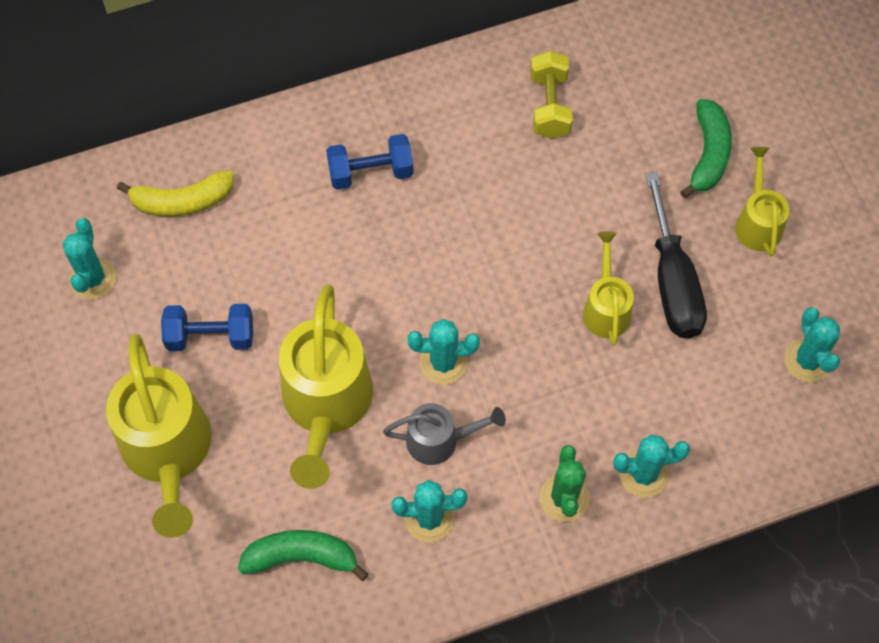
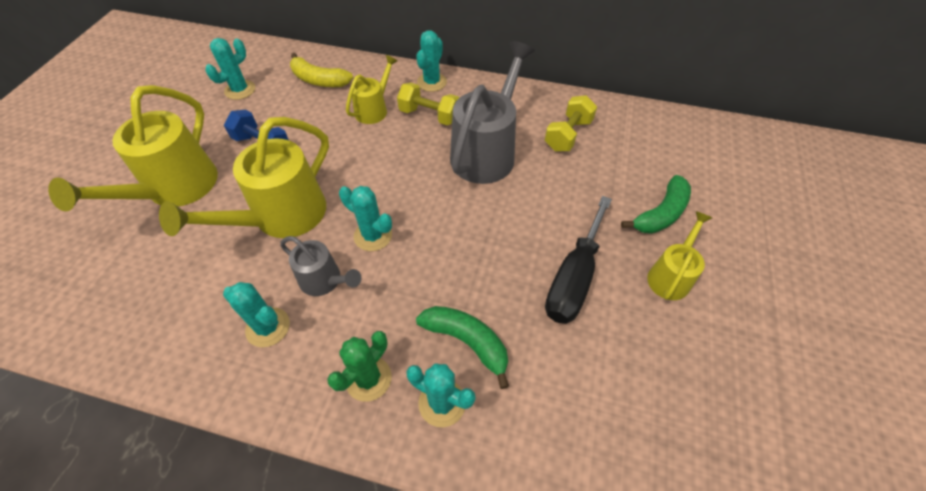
camera: 35 degrees right, 10 degrees down
green banana [238,530,369,581] -> green banana moved to [416,306,509,389]
blue dumbbell [326,134,414,190] -> yellow dumbbell [397,83,459,125]
yellow watering can [583,231,634,346] -> yellow watering can moved to [346,55,397,124]
turquoise cactus [784,307,840,383] -> turquoise cactus moved to [416,30,447,92]
none -> grey watering can [450,41,535,184]

